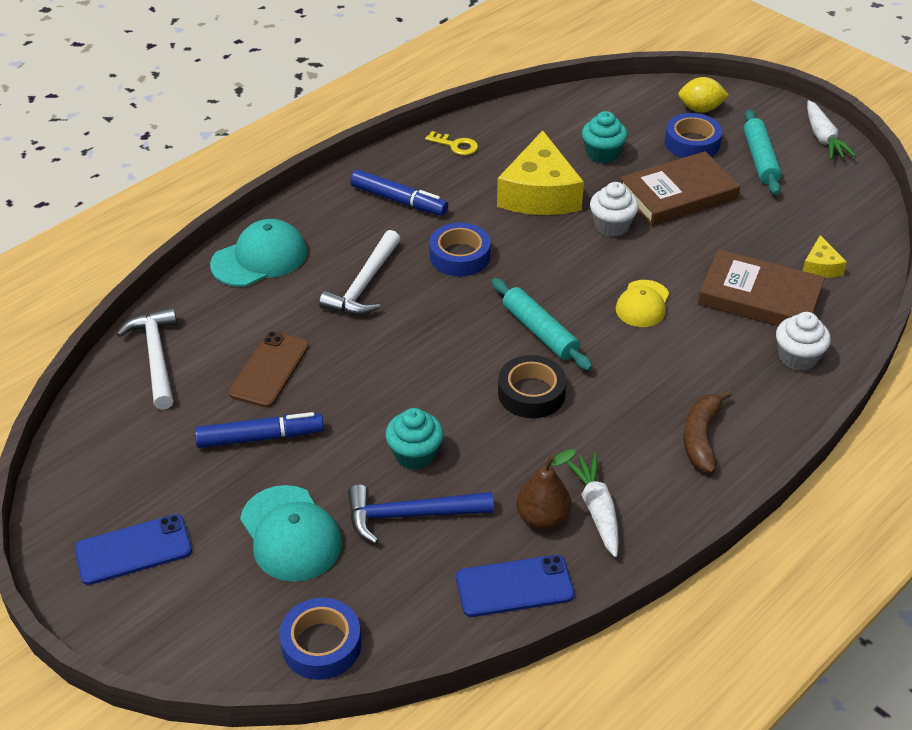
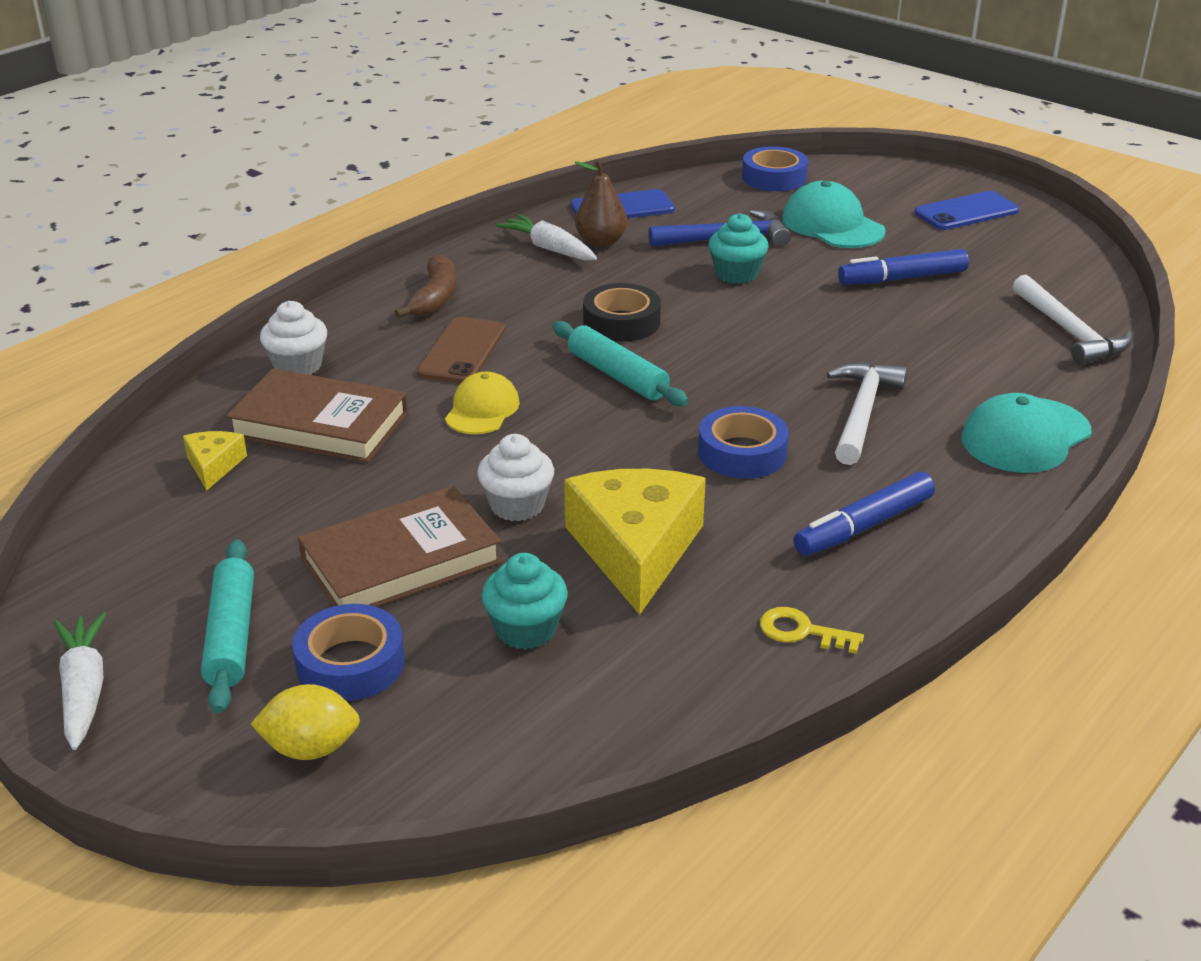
camera: 175 degrees right, 10 degrees down
brown phone [229,331,309,408] -> brown phone moved to [417,317,505,383]
blue marker [350,170,448,216] -> blue marker turned 60 degrees counterclockwise [793,472,935,556]
white carrot [566,453,619,557] -> white carrot turned 150 degrees clockwise [495,214,597,261]

